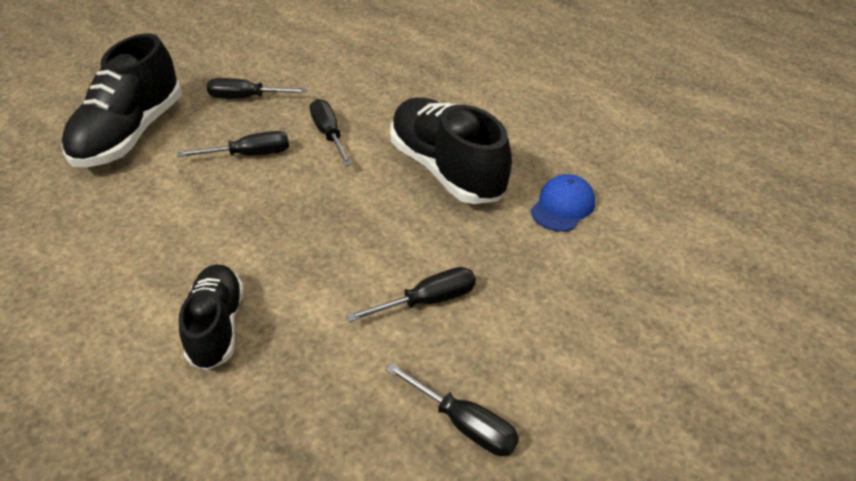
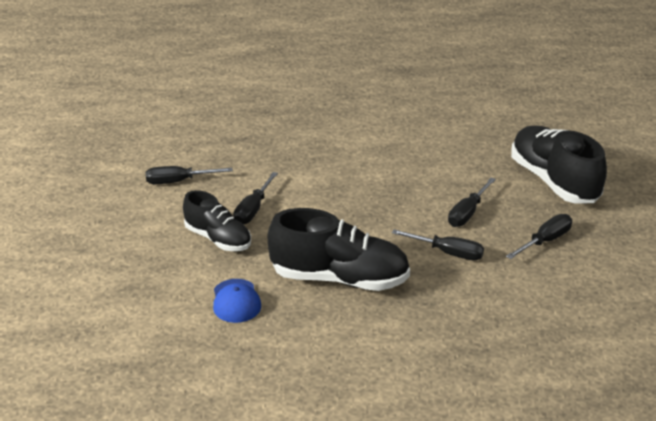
camera: 135 degrees right, 10 degrees down
black shoe [179,264,244,370] -> black shoe moved to [183,190,251,251]

